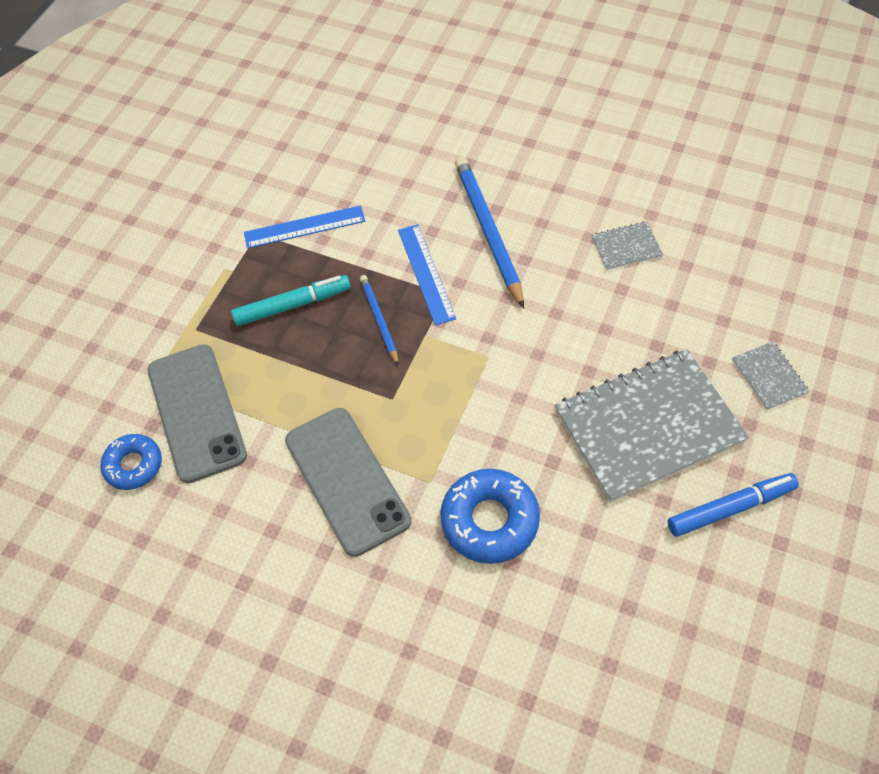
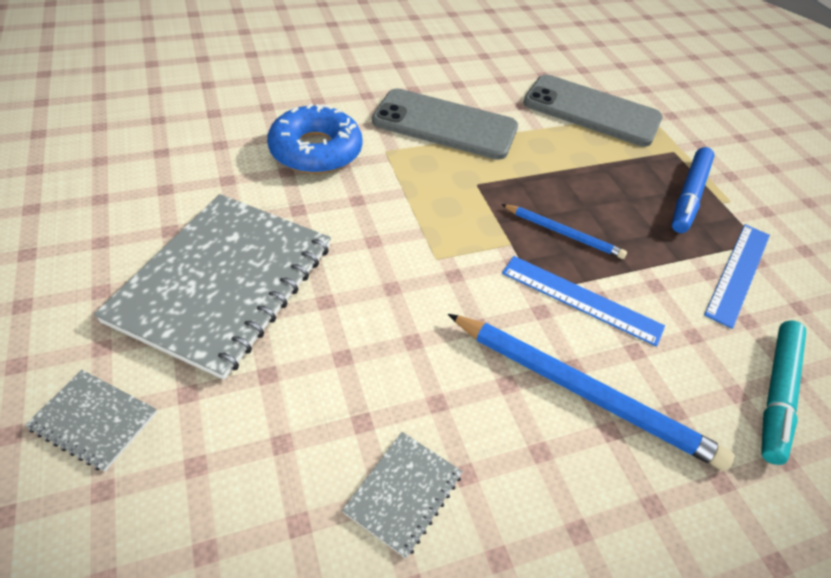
camera: 130 degrees right, 10 degrees down
blue donut [100,434,162,490] -> none
turquoise marker [231,275,351,326] -> turquoise marker moved to [761,321,806,465]
blue marker [668,473,799,537] -> blue marker moved to [672,147,715,233]

